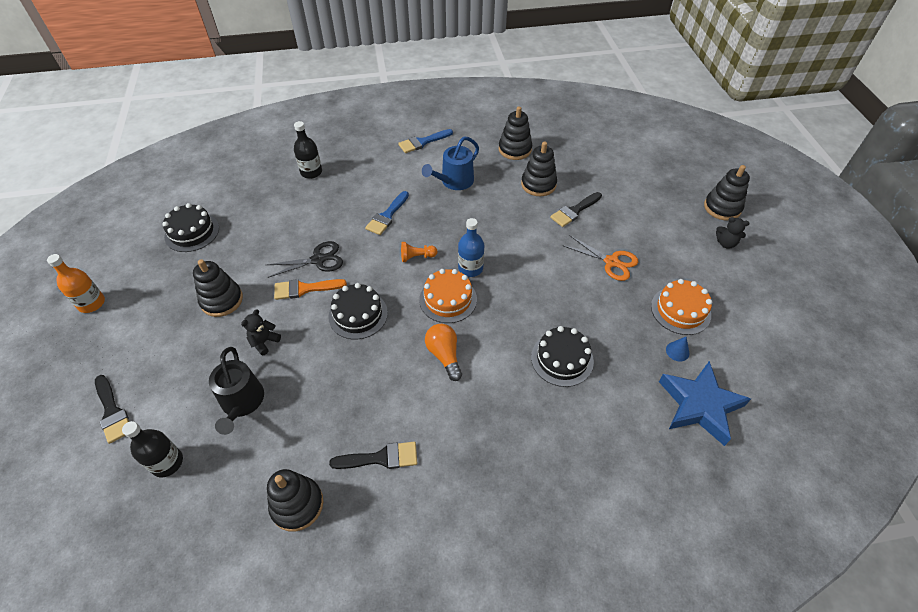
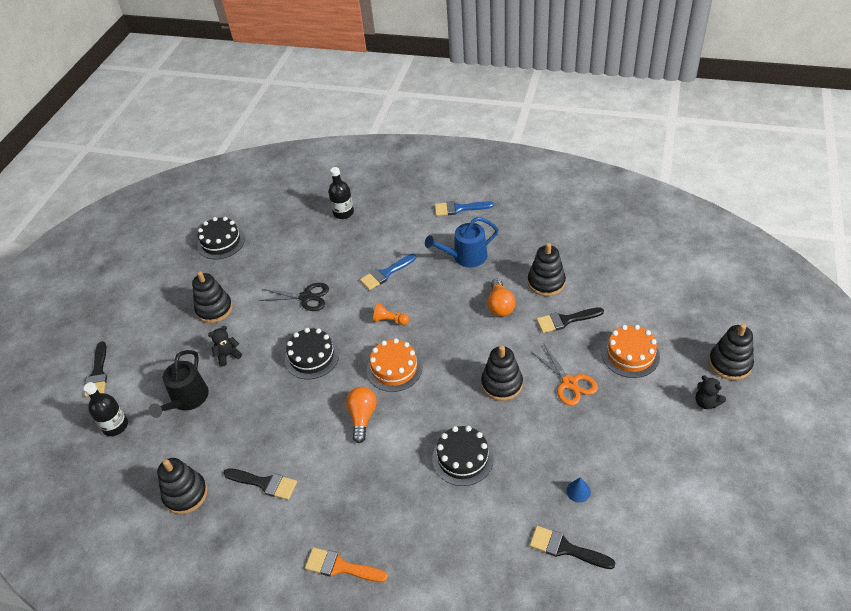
camera: 30 degrees right, 5 degrees down
orange bottle [47,254,105,313] -> none
orange brush [274,279,347,300] -> orange brush moved to [305,547,388,582]
blue bottle [458,218,484,277] -> none
black stacking toy [499,107,532,160] -> black stacking toy moved to [481,345,523,401]
orange cake [651,279,712,335] -> orange cake moved to [602,325,660,378]
blue star [659,361,751,446] -> black brush [530,526,615,569]
none -> orange light bulb [487,279,516,316]

